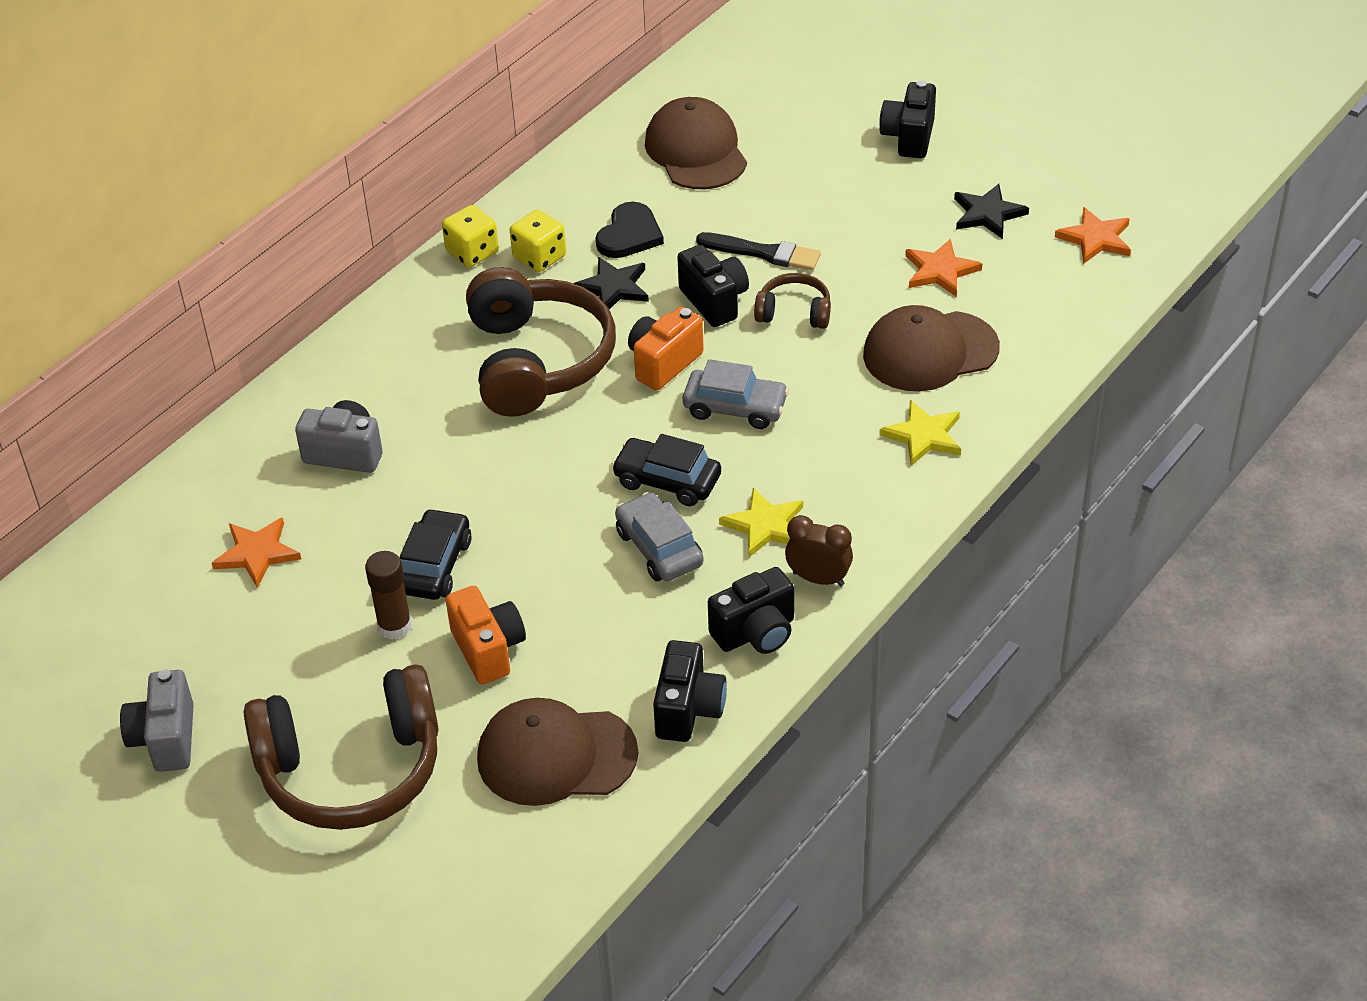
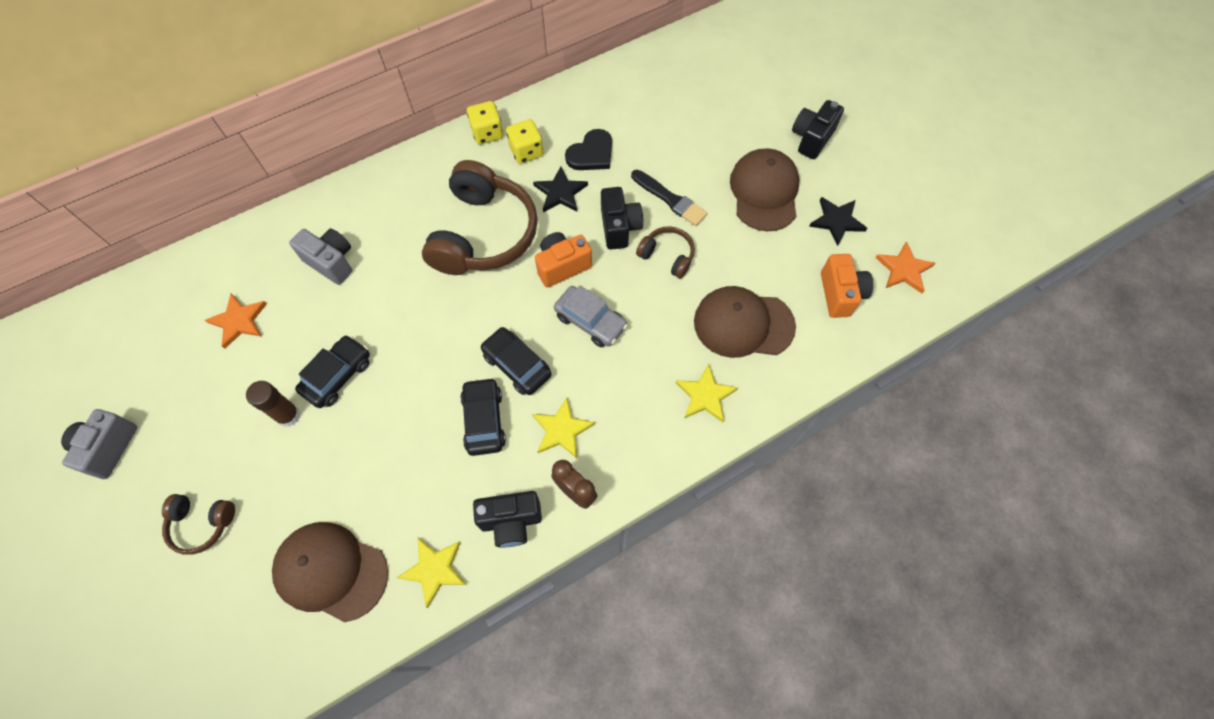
camera: 20 degrees right, 20 degrees up
brown headphones [244,664,439,830] -> brown headphones [162,494,235,555], size x0.47
orange camera [446,586,526,684] -> orange camera moved to [821,254,873,318]
grey car [615,492,703,581] -> black car [460,377,506,456]
brown cap [645,97,747,189] -> brown cap moved to [730,148,800,231]
black camera [653,640,727,742] -> yellow star [397,538,466,608]
orange star [905,239,983,297] -> none

